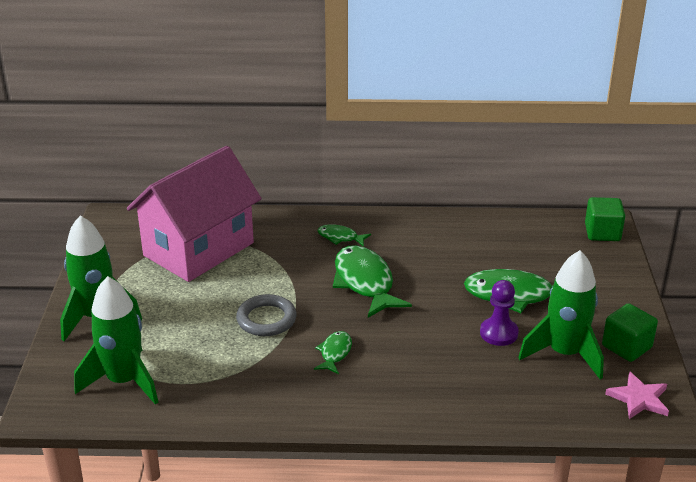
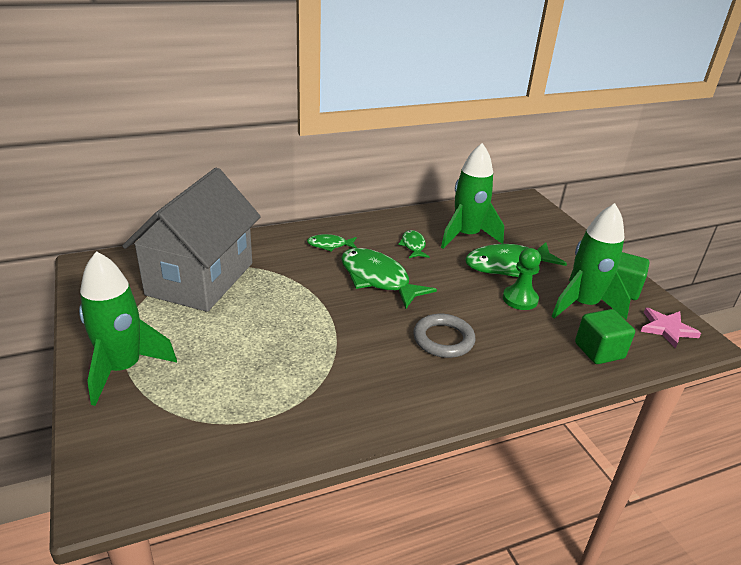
camera: 25 degrees left, 0 degrees up
green rocket [74,276,159,405] -> green rocket moved to [441,143,504,249]
pink house [127,146,262,282] -> grey house [122,168,261,312]
grey ring [236,294,297,336] -> grey ring moved to [413,314,475,358]
green fish [314,331,352,374] -> green fish moved to [398,230,430,258]
purple pawn [480,280,519,346] -> green pawn [503,248,541,310]
green cube [585,197,625,241] -> green cube moved to [575,309,635,364]

